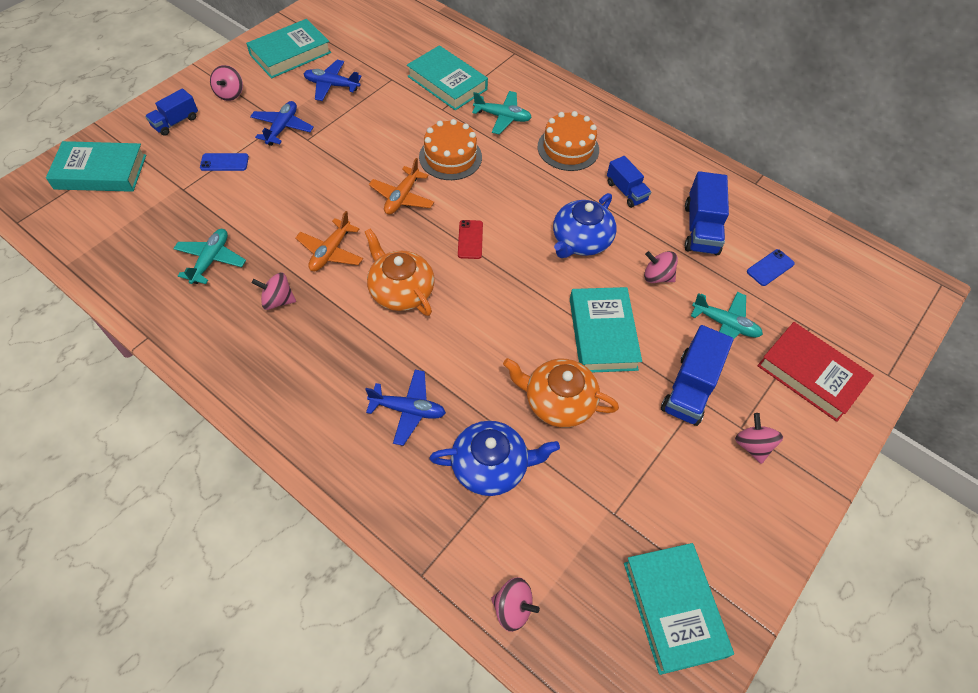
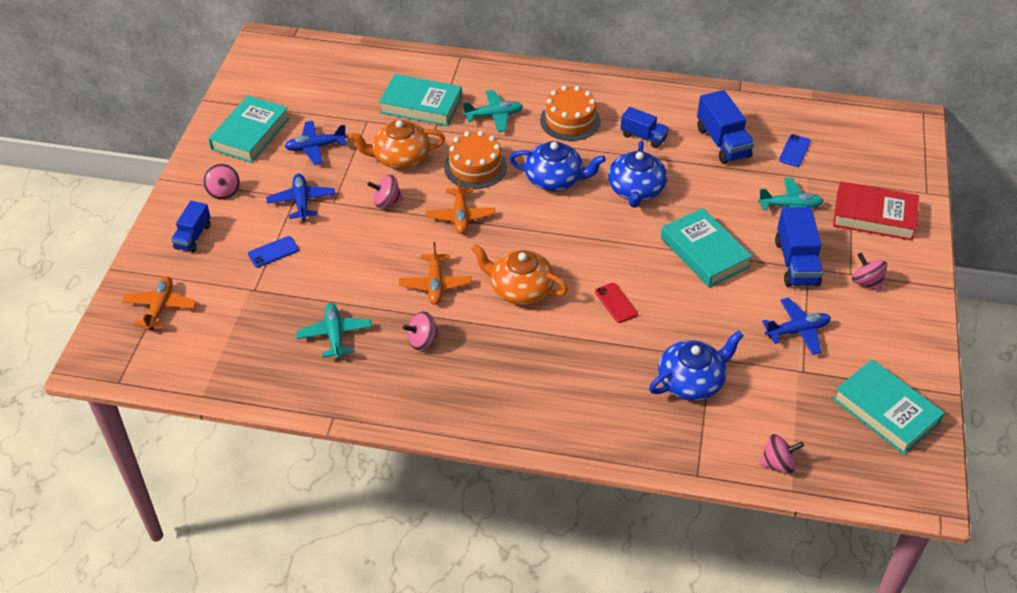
camera: 25 degrees left, 10 degrees down
turquoise book [46,141,146,192] -> orange plane [122,276,196,331]
blue plane [365,370,446,446] -> blue plane moved to [762,298,831,355]
red phone [458,220,483,259] -> red phone moved to [595,283,638,323]
orange teapot [503,358,619,428] -> orange teapot moved to [349,120,445,169]
pink spinning top [644,251,678,283] -> pink spinning top moved to [367,175,403,208]
none -> blue teapot [509,141,606,191]

